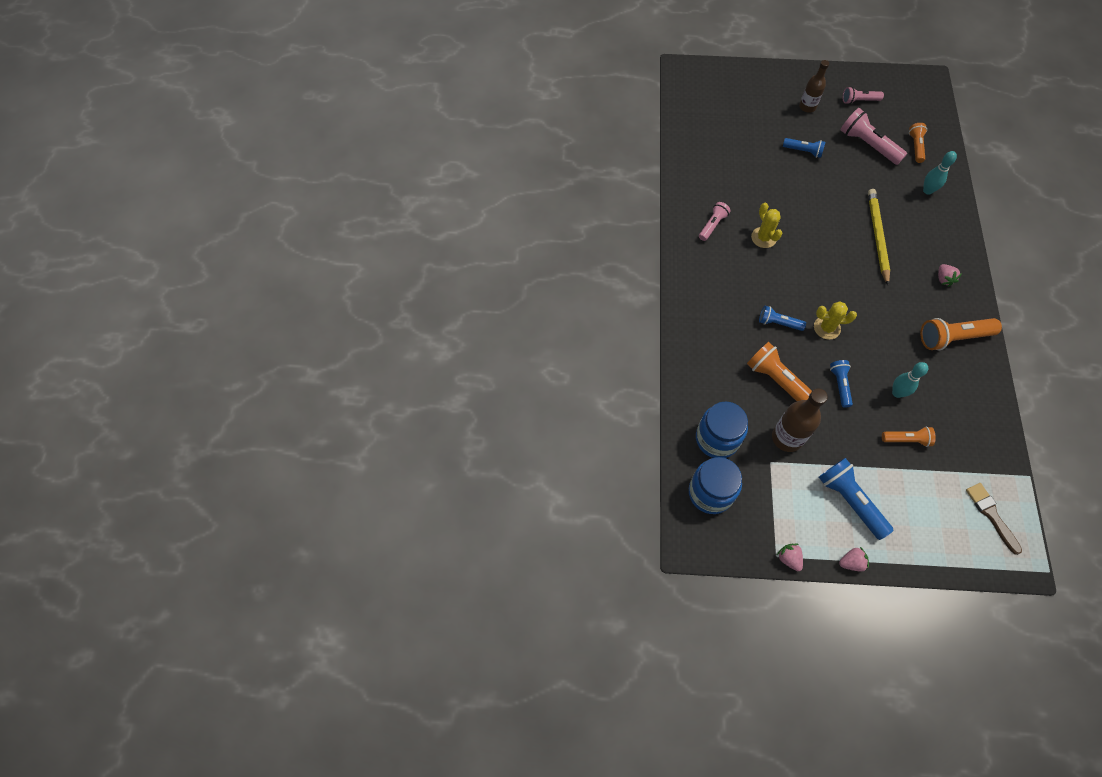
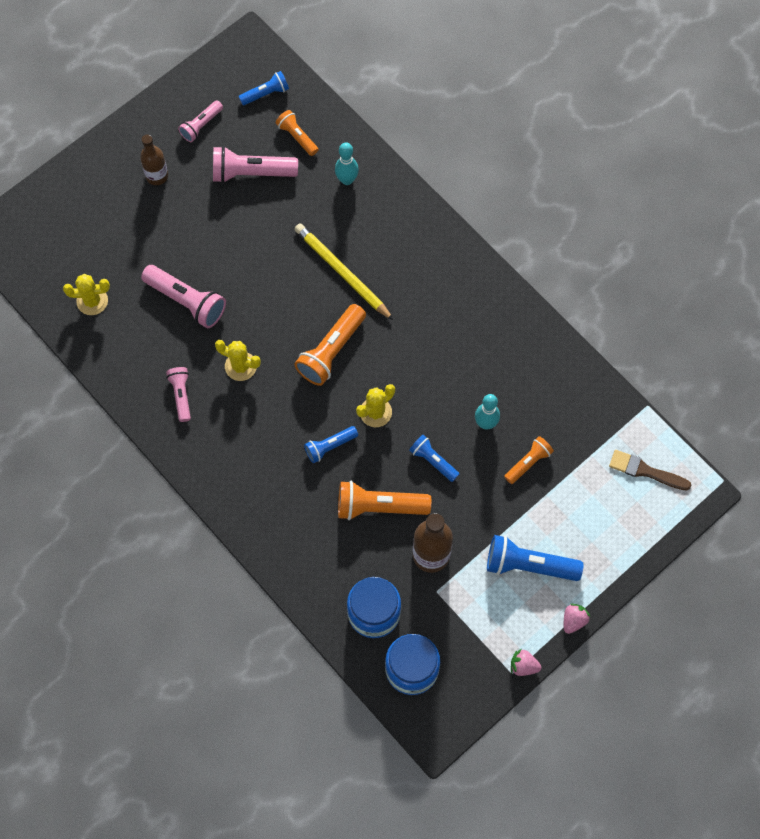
camera: 45 degrees left, 5 degrees up
blue flashlight [783,138,825,158] -> blue flashlight moved to [239,71,289,105]
orange flashlight [920,318,1002,350] -> orange flashlight moved to [294,304,366,386]
pink strawberry [938,264,962,287] -> none
none -> yellow cactus [63,274,110,315]
none -> pink flashlight [141,265,226,328]

